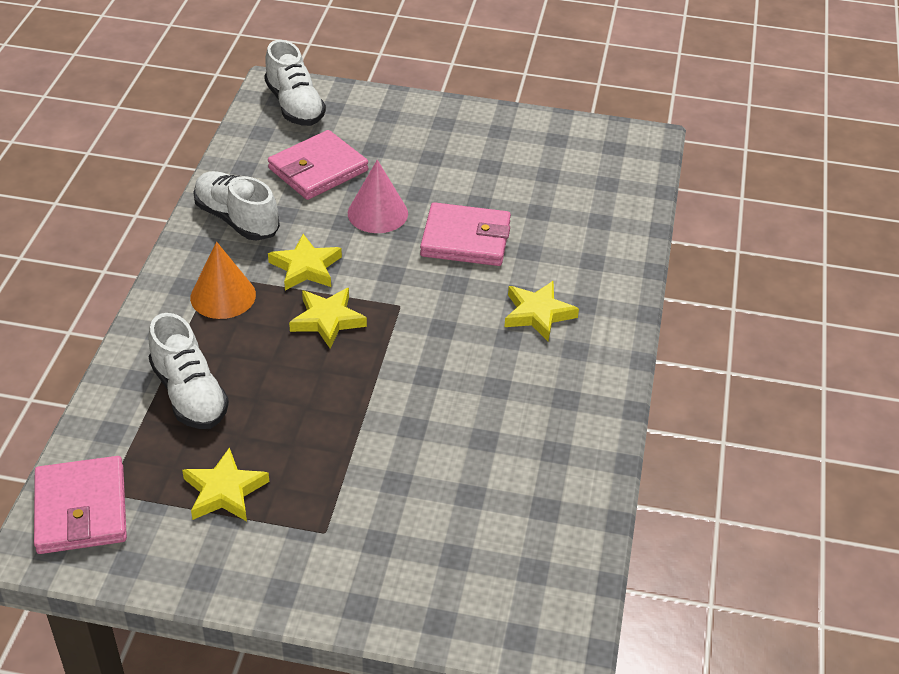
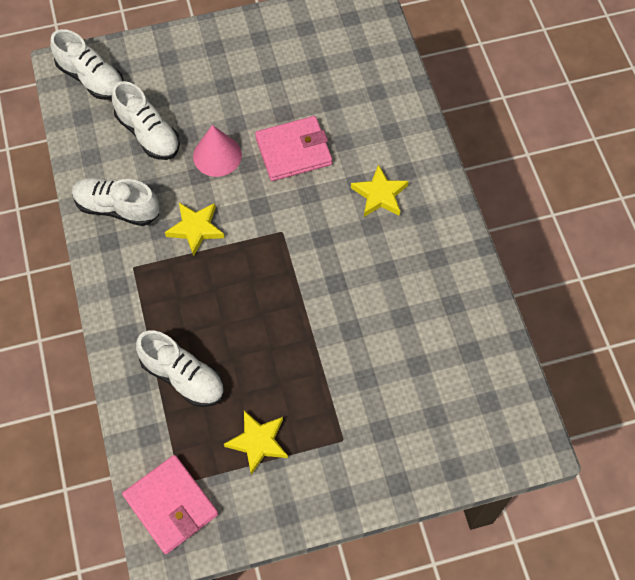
camera: 25 degrees left, 20 degrees up
orange cone [190,242,256,319] -> none
pink wallet [268,130,368,200] -> white shoe [112,81,180,160]
yellow star [289,288,367,348] -> none

